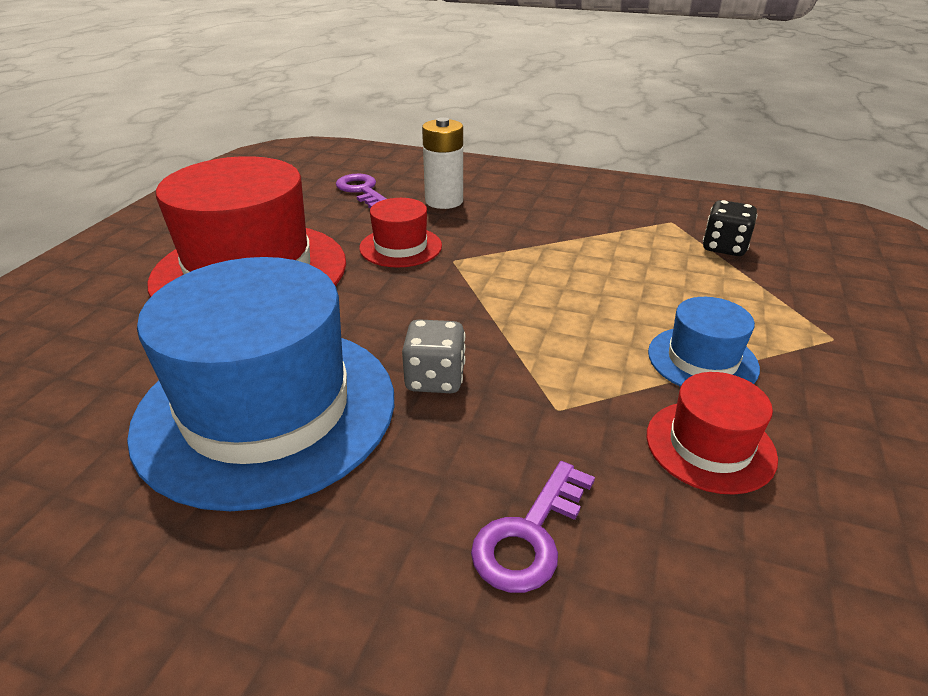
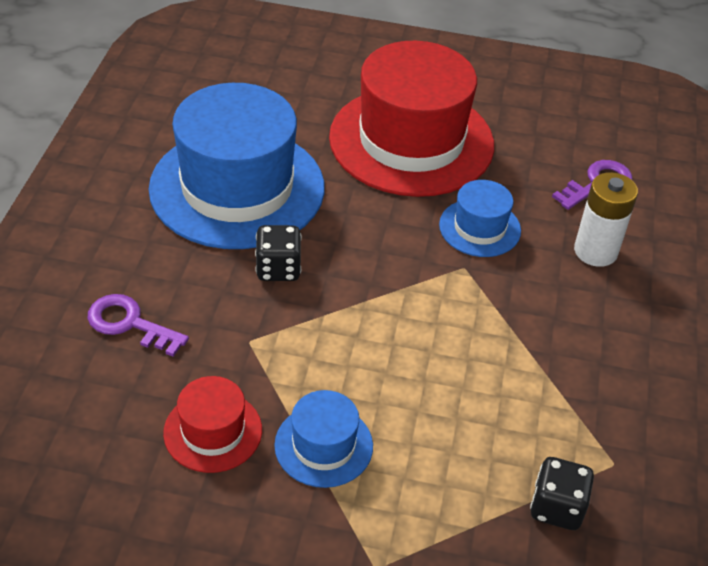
camera: 80 degrees right, 10 degrees up
red hat [359,198,442,268] -> blue hat [439,180,521,257]
grey dice [402,319,465,393] -> black dice [255,225,302,281]

